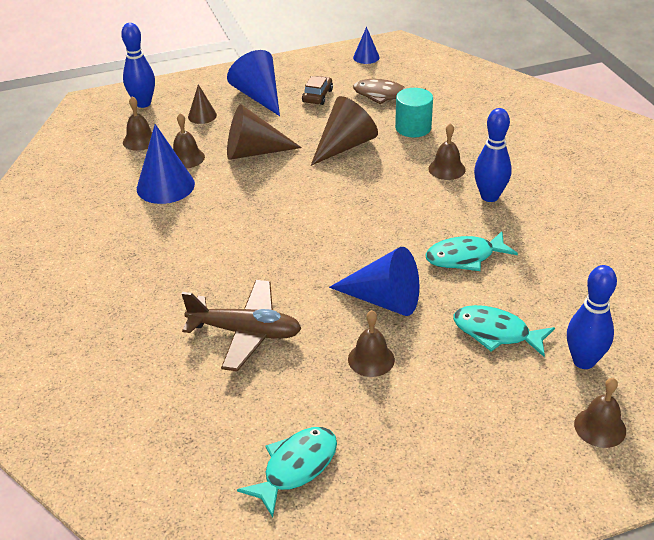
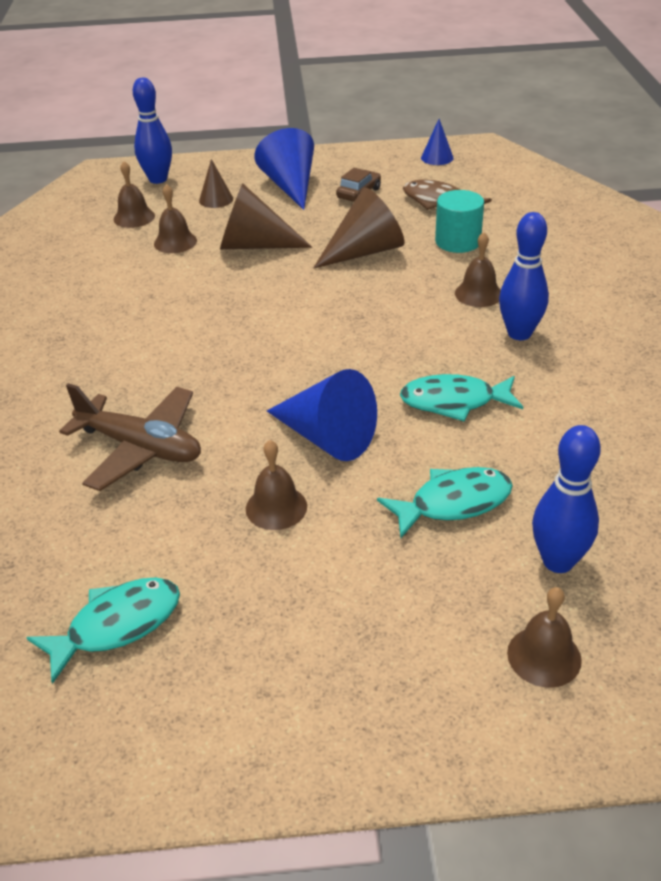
camera: 15 degrees right, 0 degrees up
blue cone [137,124,195,204] -> none
turquoise fish [453,305,555,357] -> turquoise fish turned 120 degrees clockwise [377,467,513,538]

